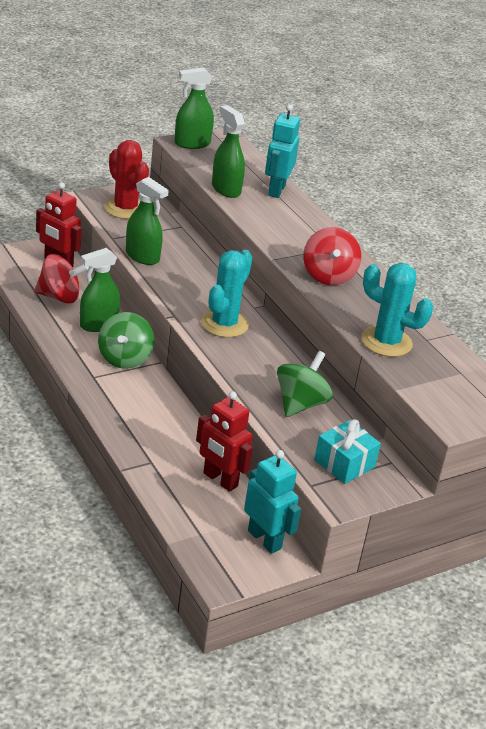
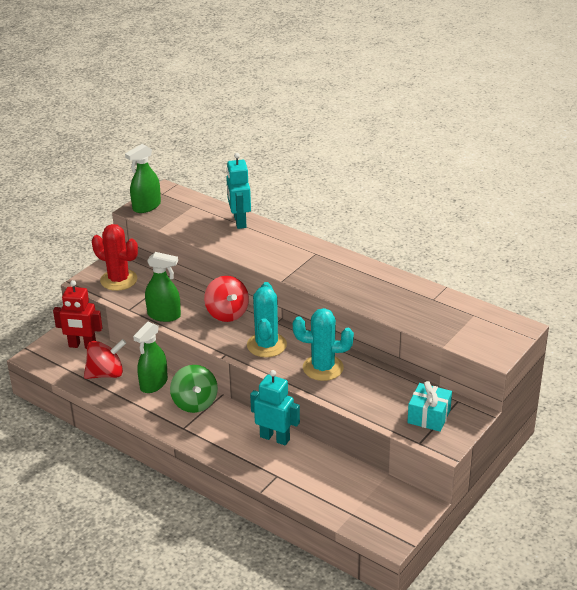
camera: 20 degrees left, 0 degrees up
red robot [196,391,253,492] -> none
green spray bottle [212,105,245,198] -> none
turquoise robot [244,450,301,554] -> turquoise robot moved to [250,370,300,445]
green spinning top [277,351,333,417] -> none
red spinning top [303,227,361,285] -> red spinning top moved to [204,276,249,322]
turquoise cactus [361,263,433,357] -> turquoise cactus moved to [293,308,354,381]

